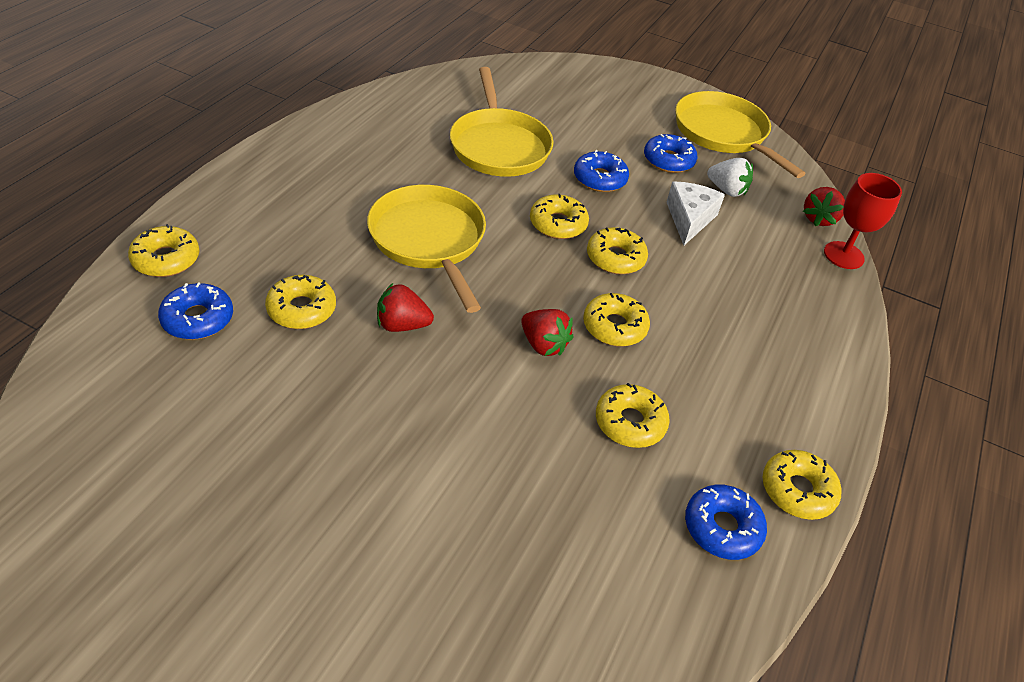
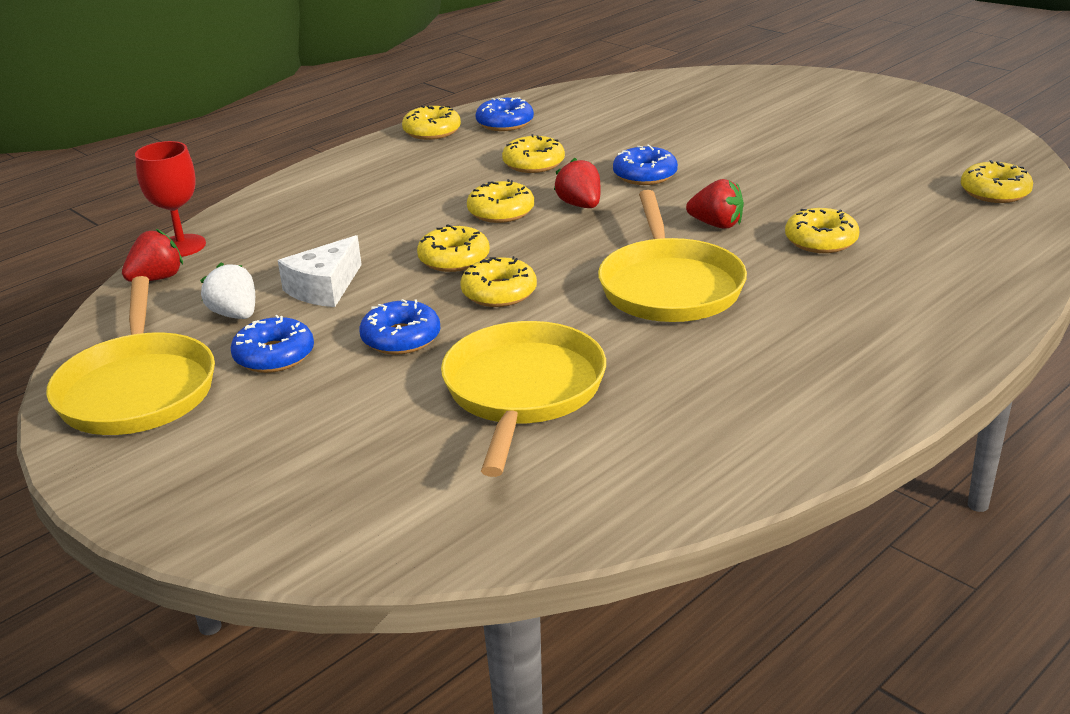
camera: 155 degrees left, 15 degrees down
yellow donut [128,224,199,277] -> yellow donut moved to [961,160,1033,203]
blue donut [158,282,233,340] -> blue donut moved to [613,145,678,185]

